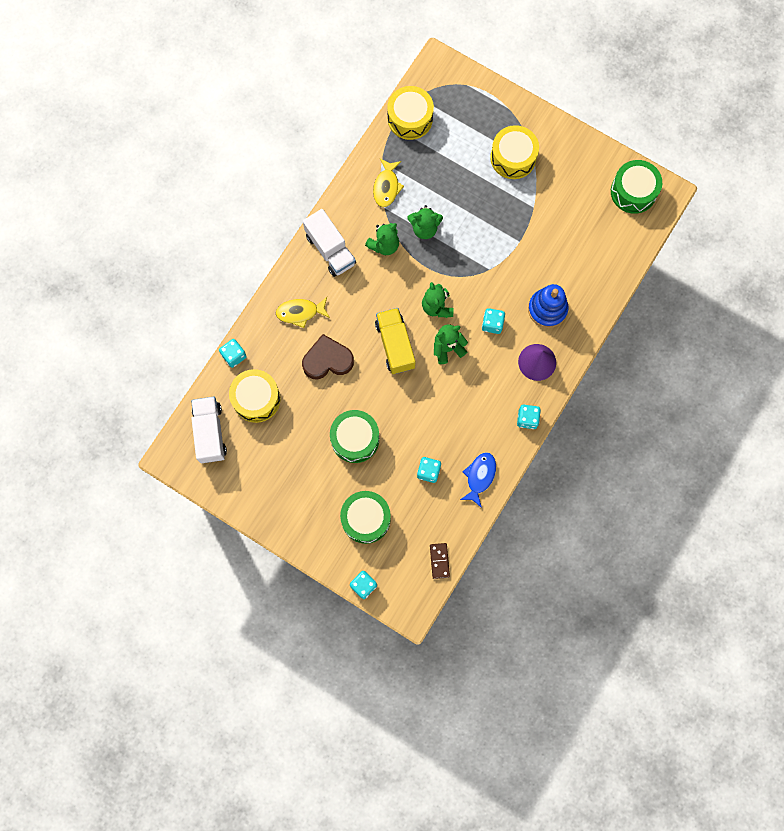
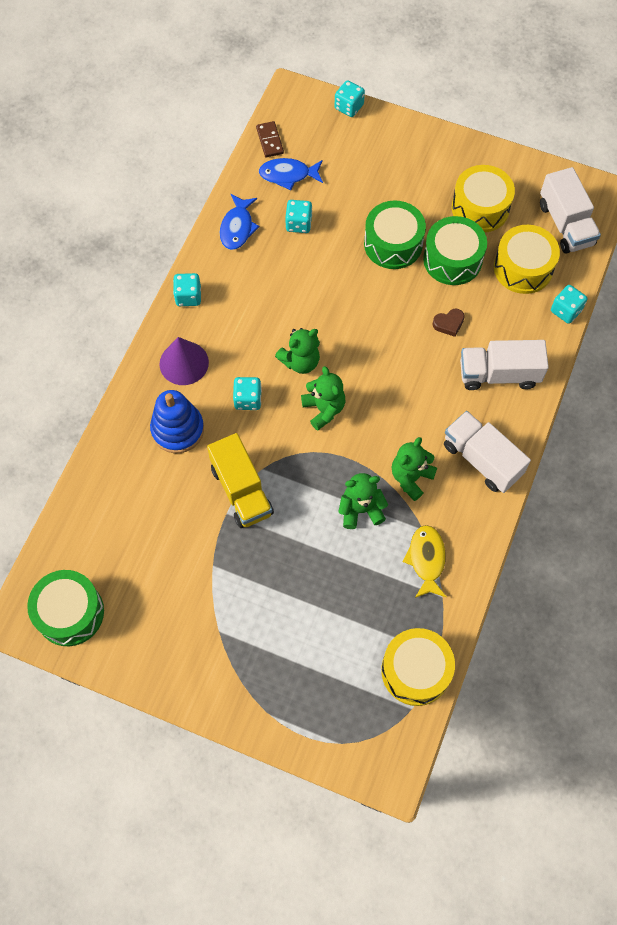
camera: 170 degrees right, 10 degrees down
yellow fish [276,297,330,328] -> white truck [460,340,549,390]
brown heart [302,334,354,379] -> brown heart [432,309,465,337], size x0.49
green drum [340,491,391,544] -> green drum moved to [423,216,487,285]
yellow truck [375,308,415,374] -> yellow truck moved to [207,433,274,528]
yellow drum [490,125,539,179] -> yellow drum moved to [452,165,515,232]
none -> blue fish [259,158,323,190]

